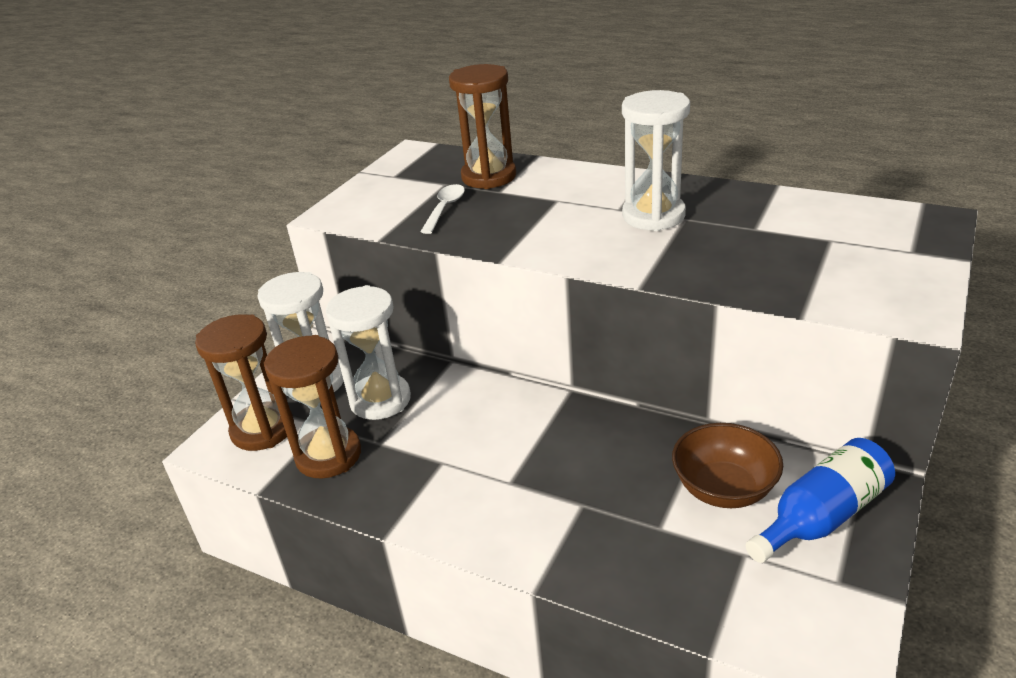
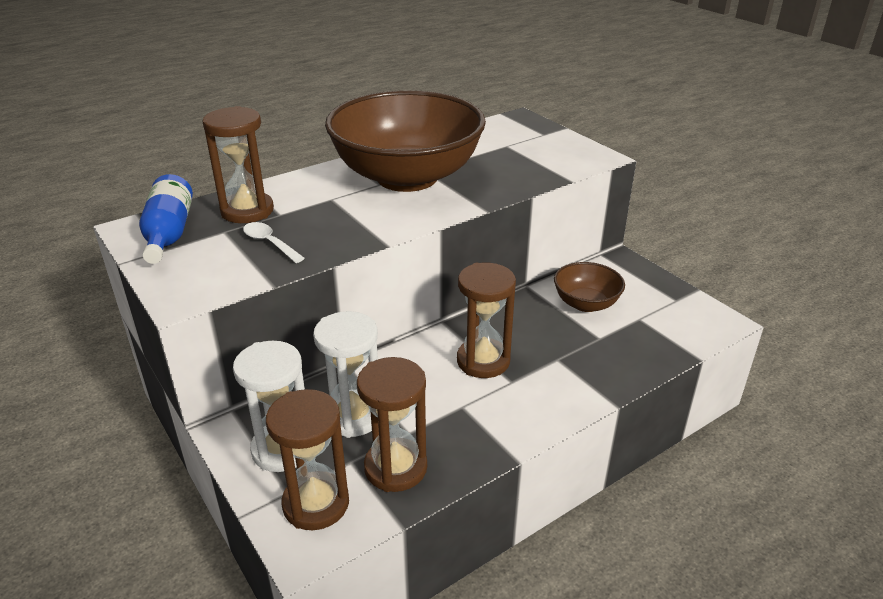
camera: 65 degrees left, 0 degrees up
white hourglass [622,90,690,231] -> brown bowl [325,90,486,192]
blue bottle [746,438,895,563] -> blue bottle moved to [139,174,193,264]
none -> brown hourglass [457,263,516,378]

